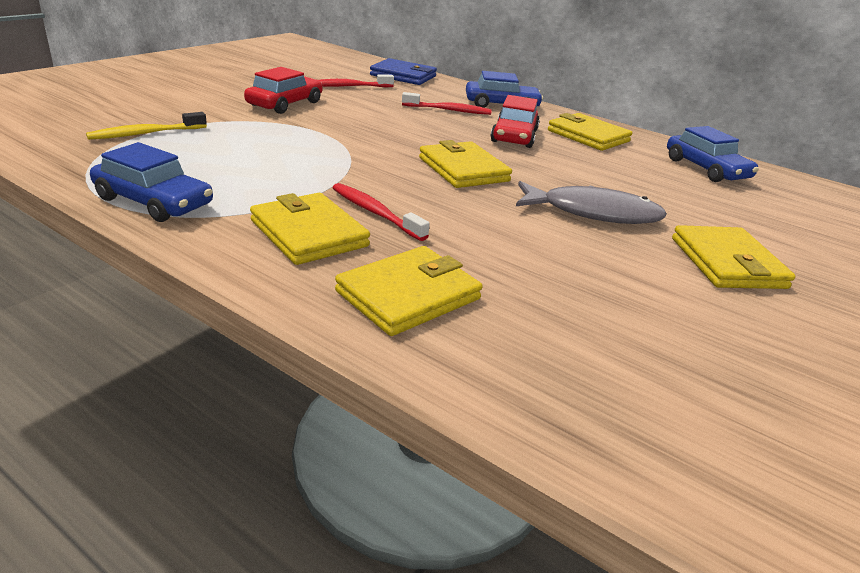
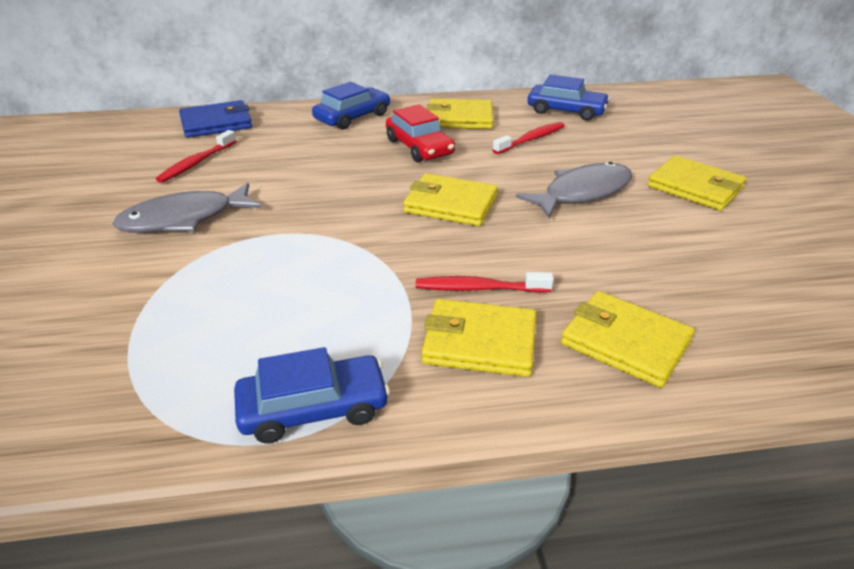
camera: 40 degrees left, 5 degrees up
yellow toothbrush [86,112,207,140] -> none
red car [244,67,323,114] -> grey fish [112,183,261,233]
yellow wallet [335,246,483,336] -> yellow wallet turned 60 degrees counterclockwise [561,291,694,388]
red toothbrush [402,92,492,115] -> red toothbrush moved to [493,122,565,154]

